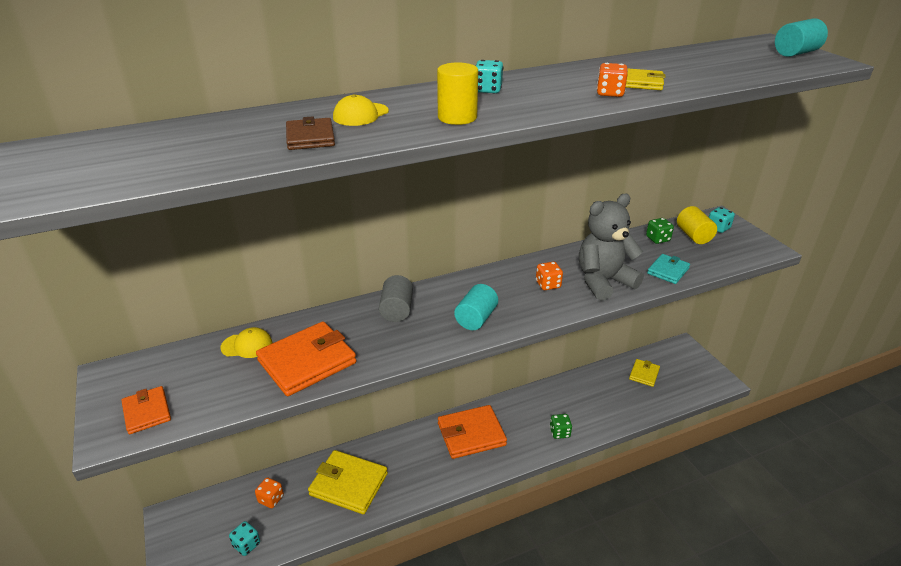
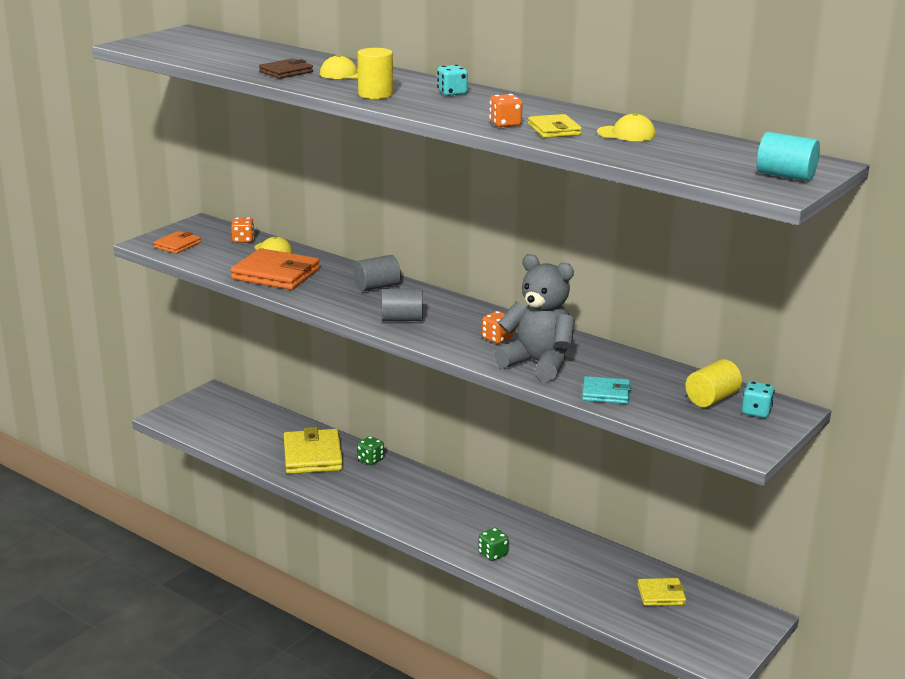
camera: 60 degrees right, 10 degrees down
turquoise dice [229,521,260,556] -> none
orange dice [255,477,284,508] -> orange dice moved to [231,217,255,243]
orange wallet [438,405,507,459] -> none
turquoise cylinder [454,284,498,330] -> grey cylinder [381,288,423,321]
green dice [646,218,674,244] -> green dice moved to [357,436,384,465]
none -> yellow cap [597,113,656,141]

